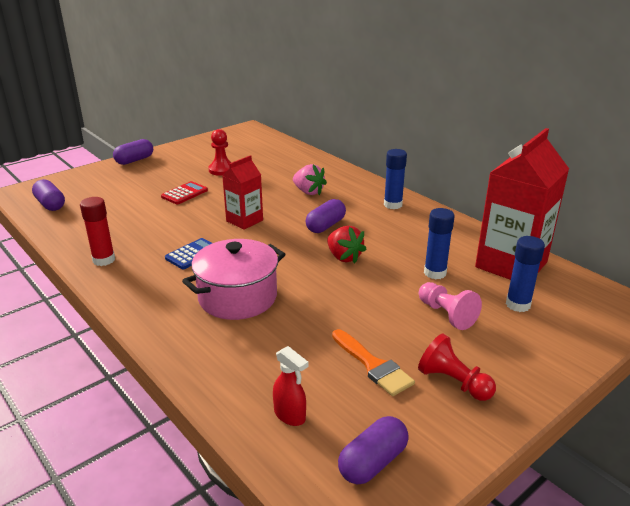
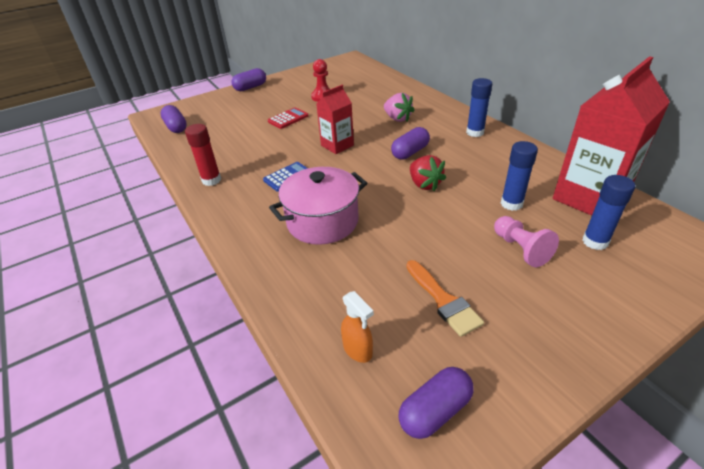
camera: 10 degrees right, 10 degrees up
red spray bottle [273,346,308,426] -> orange spray bottle [341,291,374,363]
red pawn [418,333,496,401] -> none

